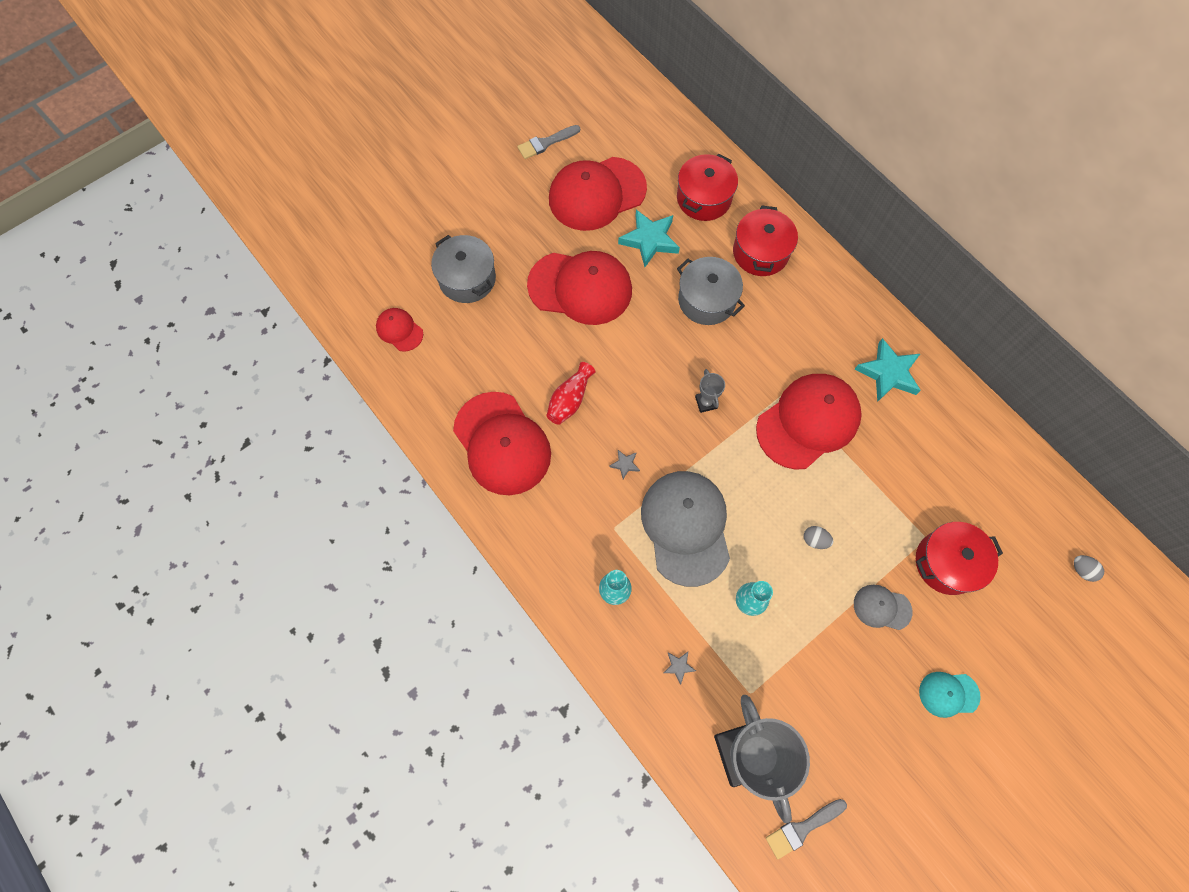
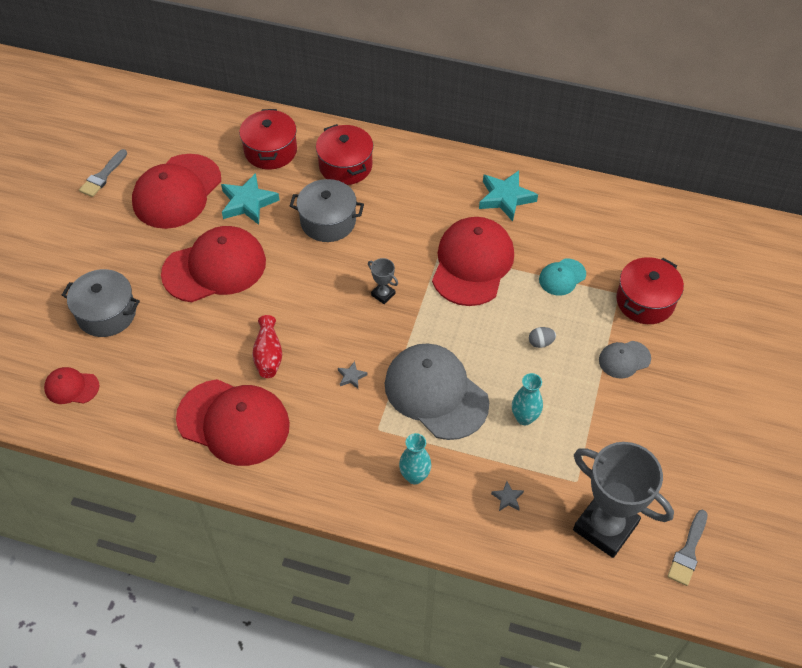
camera: 35 degrees left, 15 degrees down
turquoise cap [919,672,981,718] -> turquoise cap moved to [539,259,586,296]
grey egg [1074,555,1104,582] -> none

